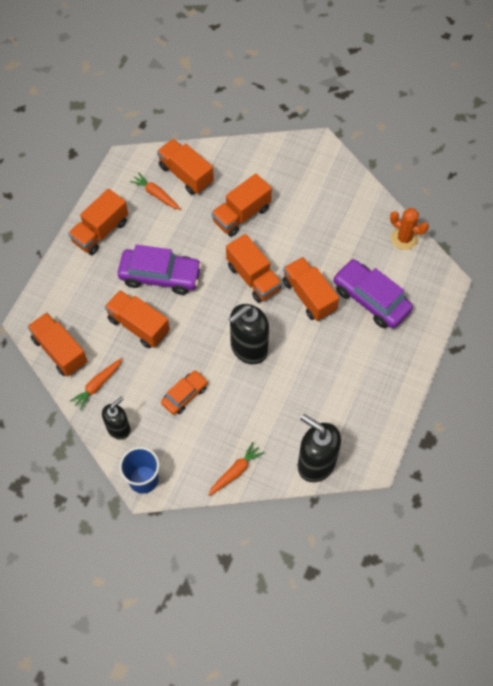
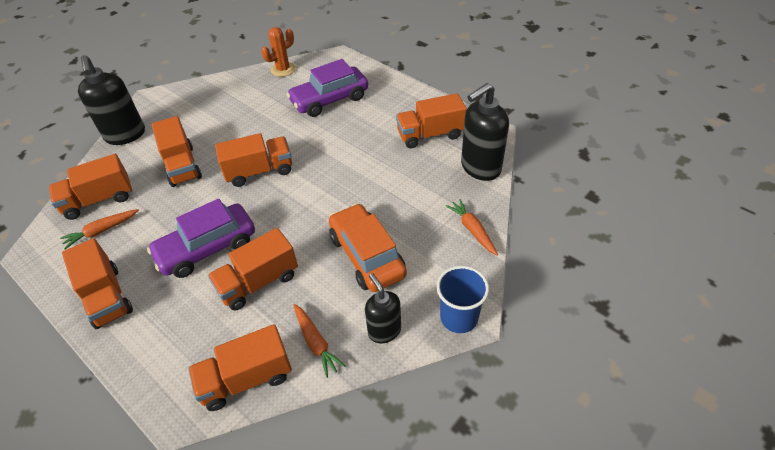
camera: 70 degrees left, 15 degrees down
purple car [118,244,202,295] -> purple car turned 150 degrees counterclockwise [147,199,255,278]
orange car [161,370,208,415] -> orange car [329,203,407,292], size x1.72
black soap dispenser [229,304,269,364] -> black soap dispenser moved to [78,55,145,145]
orange truck [283,257,339,321] -> orange truck moved to [396,93,467,148]

